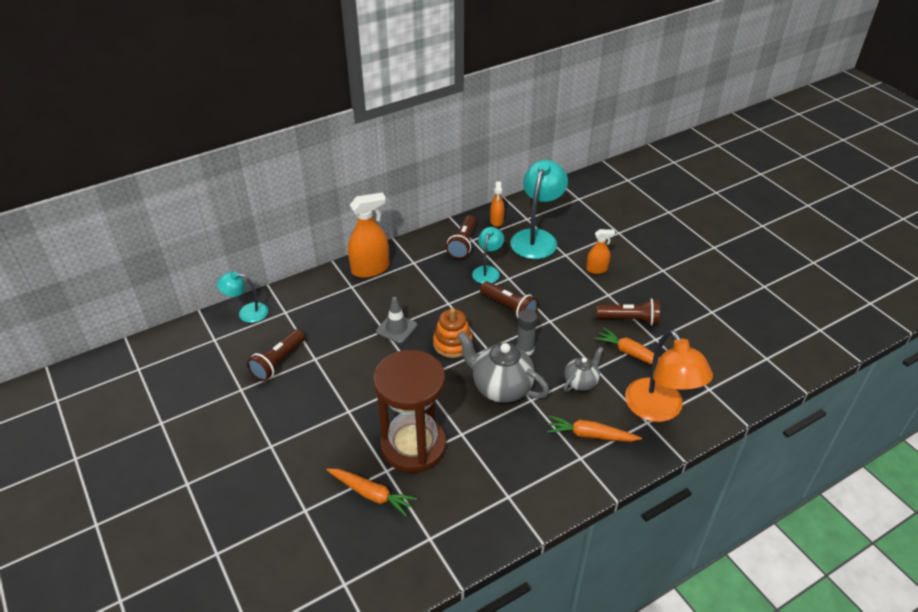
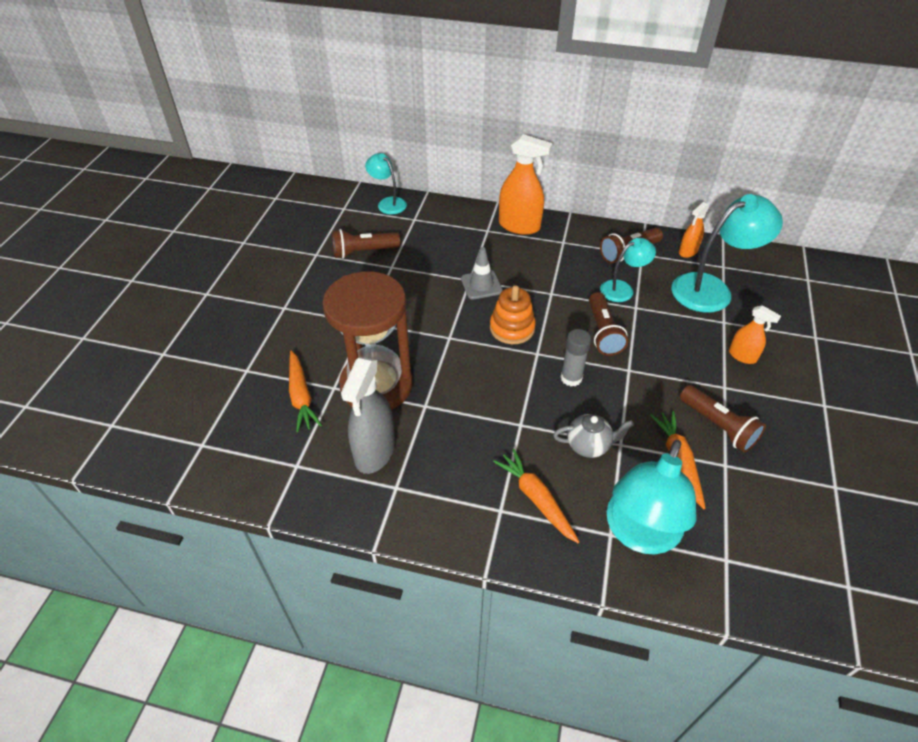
camera: 45 degrees right, 5 degrees up
grey teapot [457,331,549,403] -> none
orange lamp [625,330,713,422] -> turquoise lamp [607,440,696,554]
none -> grey spray bottle [341,357,395,474]

